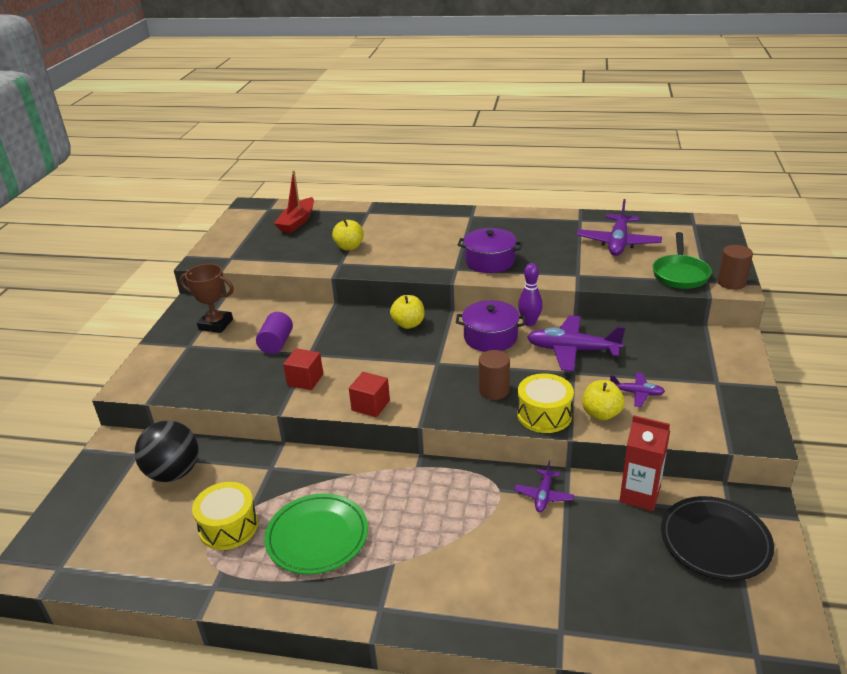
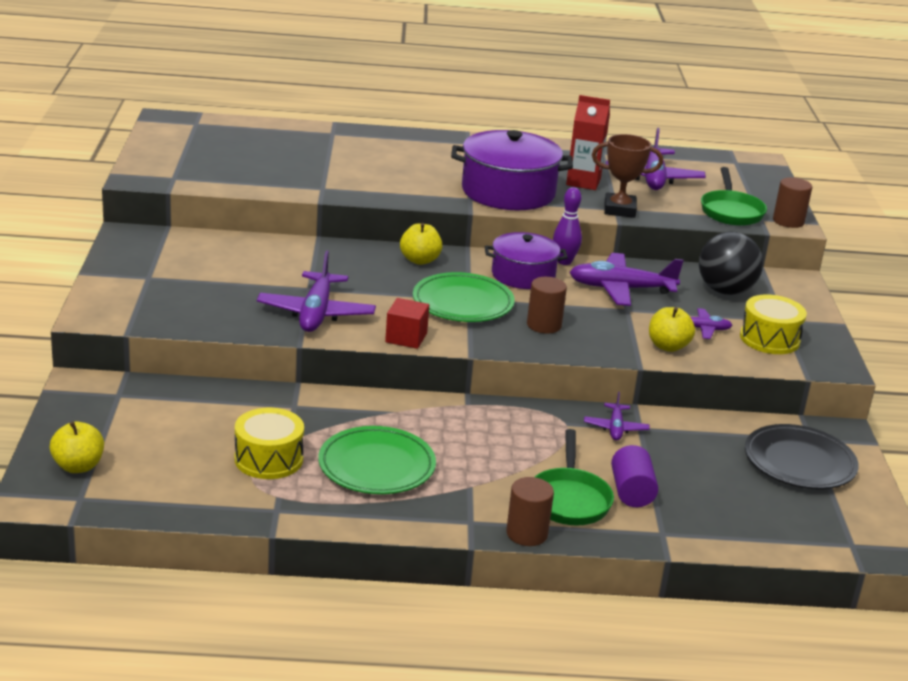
camera: 15 degrees left, 5 degrees down
black ball [135,421,199,482] -> black ball moved to [699,231,763,295]
brown trophy [180,264,234,333] -> brown trophy moved to [592,134,663,218]
purple cylinder [256,312,293,354] -> purple cylinder moved to [611,445,658,507]
red boat [274,170,314,233] -> none
red cube [283,348,323,390] -> purple plane [257,250,376,332]
yellow apple [332,219,364,250] -> yellow apple moved to [50,422,104,473]
purple pot [458,228,523,273] -> purple pot [451,130,573,210], size x1.55
yellow drum [517,373,574,433] -> yellow drum moved to [740,294,807,354]
red carton [620,415,670,511] -> red carton moved to [566,95,610,190]
none -> green plate [413,272,515,322]
none -> brown cylinder [506,477,554,546]
none -> green pan [535,429,614,526]

